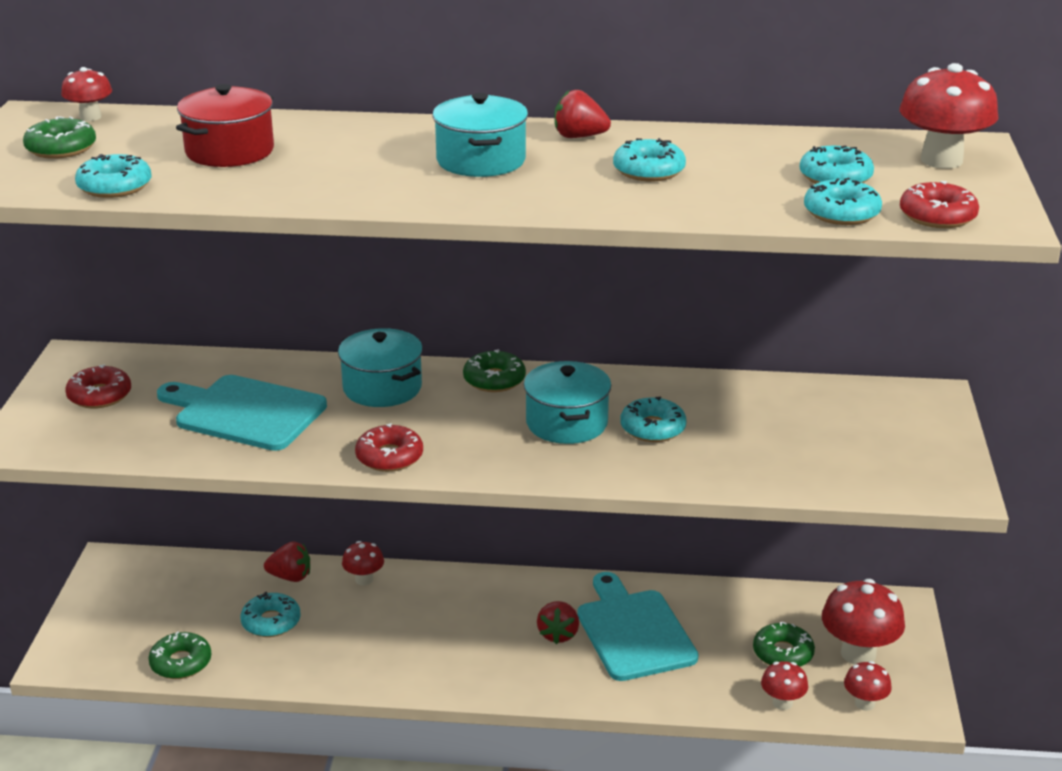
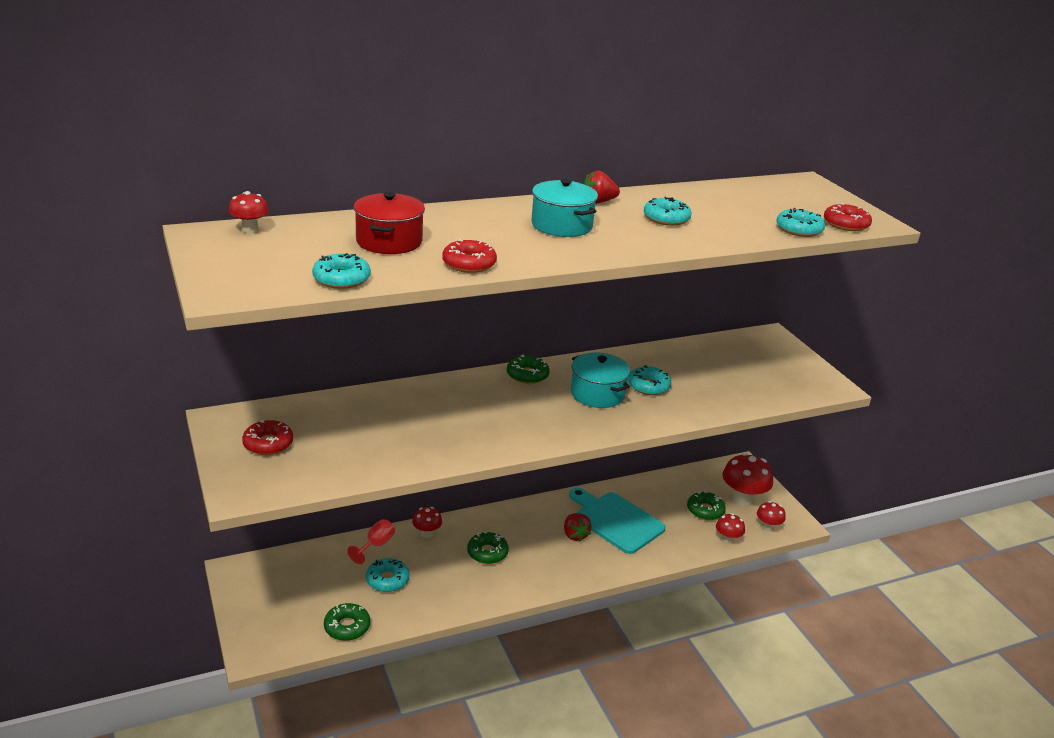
camera: 30 degrees left, 0 degrees up
green donut [23,116,96,159] -> green donut moved to [467,532,509,564]
turquoise cutting board [157,375,327,451] -> none
red strawberry [264,541,310,582] -> red goblet [347,519,395,564]
turquoise pot [338,328,423,407] -> none
red donut [355,423,423,472] -> red donut moved to [442,239,497,273]
turquoise donut [800,145,874,184] -> none
red mushroom [899,63,998,169] -> none

